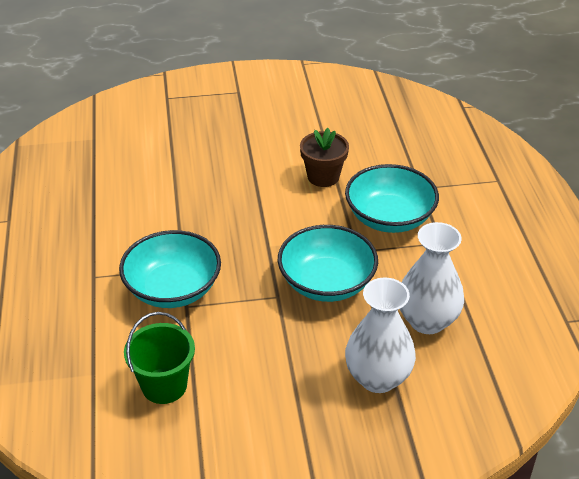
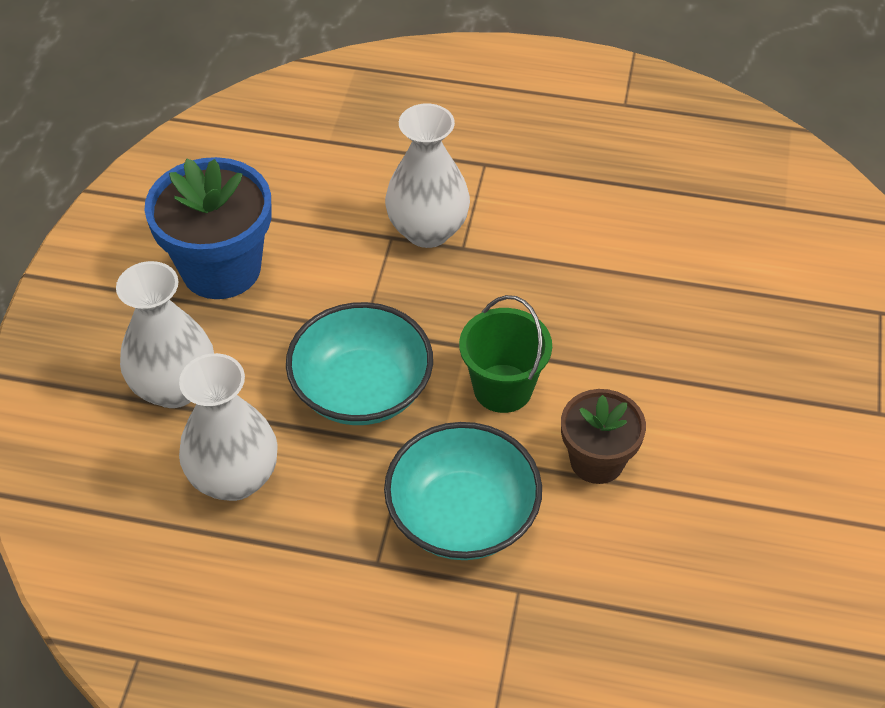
camera: 110 degrees right, 10 degrees up
turquoise bowl [119,230,221,308] -> white vase [385,103,470,248]
green bucket [124,312,195,404] -> green bucket moved to [459,295,552,413]
none -> blue flower pot [144,157,272,299]

